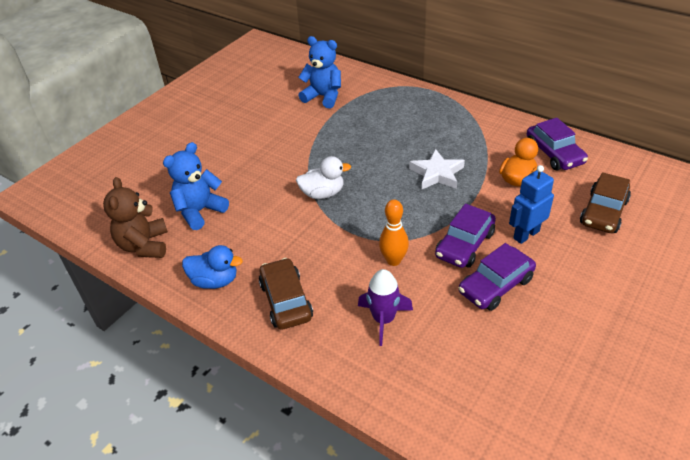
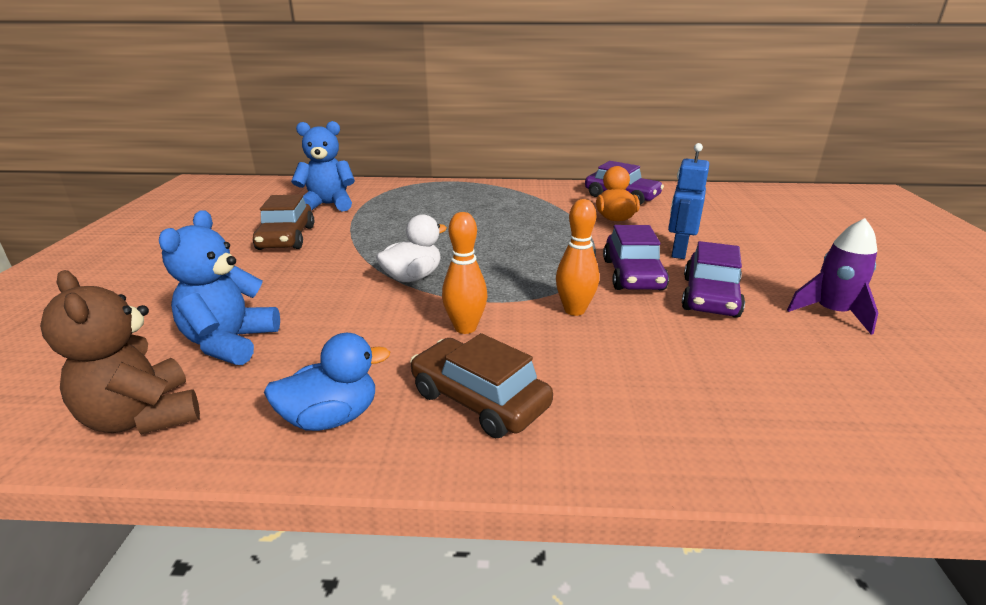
camera: 35 degrees left, 15 degrees down
purple rocket [358,269,413,346] -> purple rocket moved to [787,218,878,335]
white star [409,149,465,189] -> none
brown car [580,172,631,233] -> brown car moved to [253,194,314,250]
none -> orange bowling pin [442,212,488,334]

